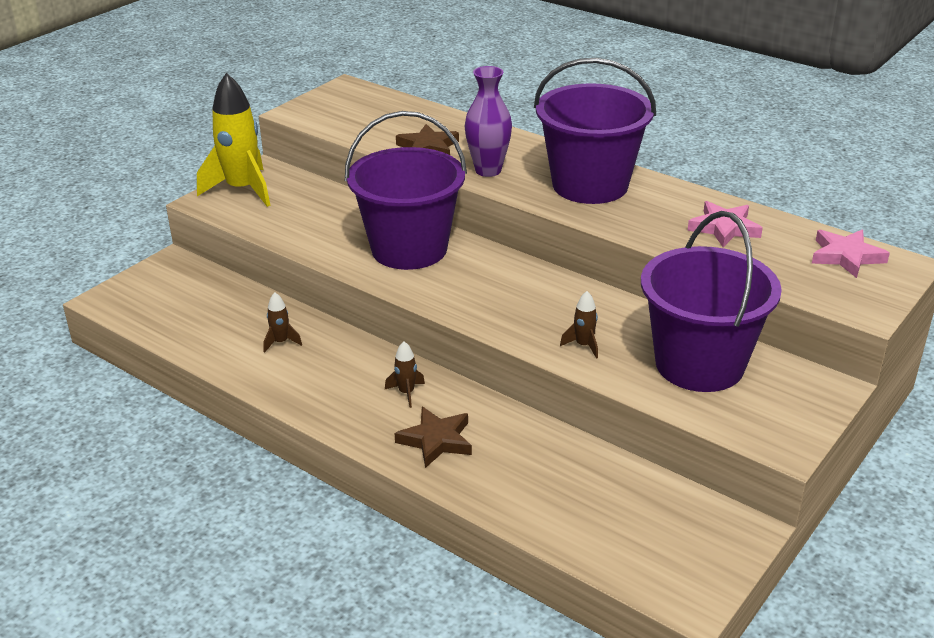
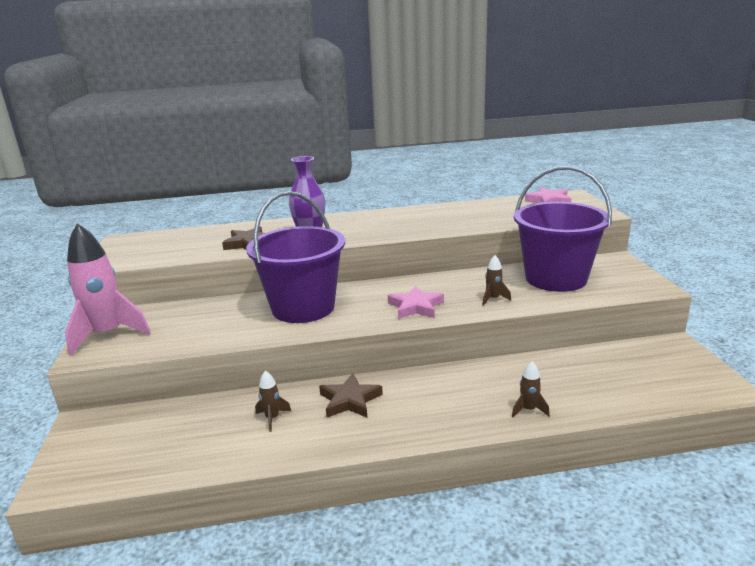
camera: 45 degrees left, 10 degrees down
yellow rocket [197,73,270,207] -> pink rocket [65,223,151,356]
brown rocket [385,342,425,408] -> brown rocket moved to [512,361,550,417]
brown star [394,407,472,468] -> brown star moved to [319,373,383,417]
purple bucket [534,58,656,204] -> none
pink star [687,201,763,247] -> pink star moved to [388,286,444,319]

